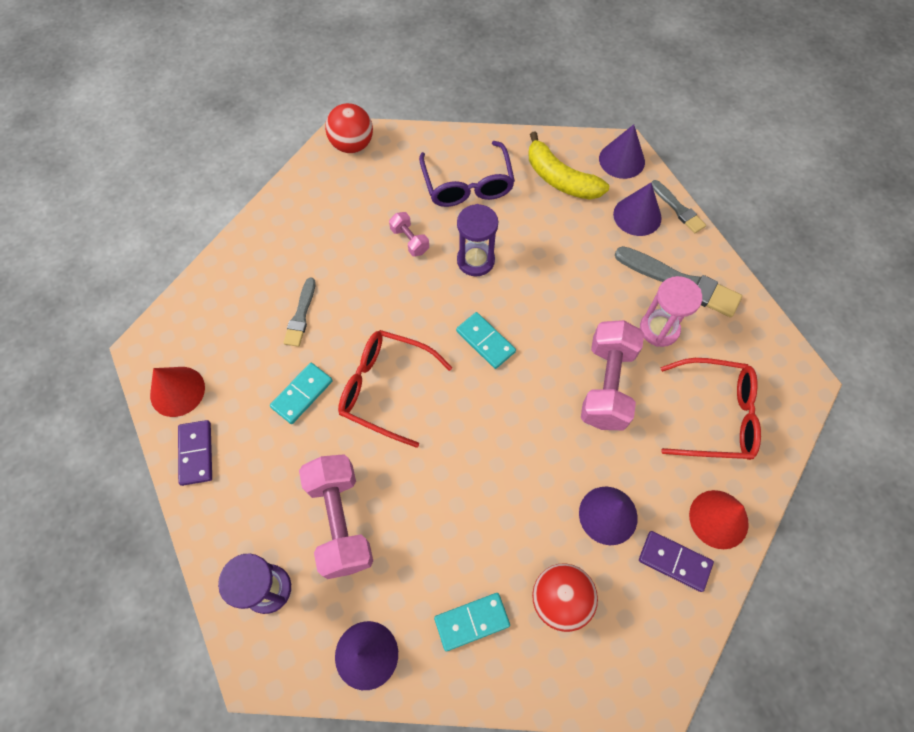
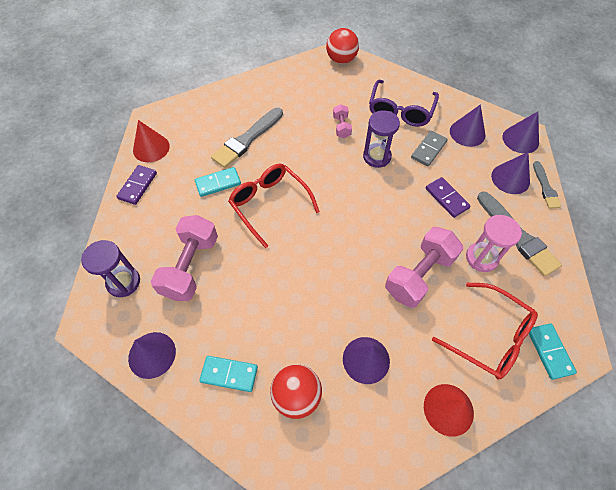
camera: 30 degrees right, 5 degrees down
grey brush [283,278,316,347] -> grey brush [211,108,283,168], size x1.71
turquoise domino [456,312,516,369] -> turquoise domino moved to [529,323,577,380]
yellow banana [528,131,609,200] -> purple cone [450,104,485,147]
purple domino [639,531,714,592] -> purple domino moved to [426,177,470,218]
none -> grey domino [411,131,448,166]

